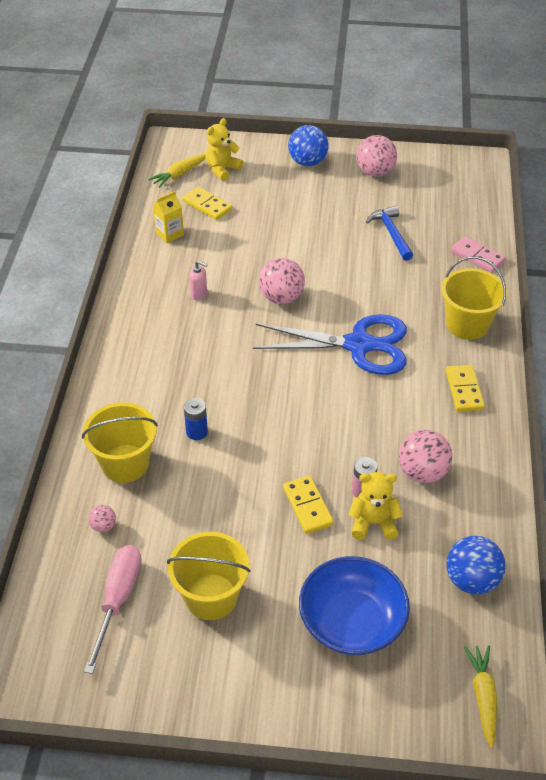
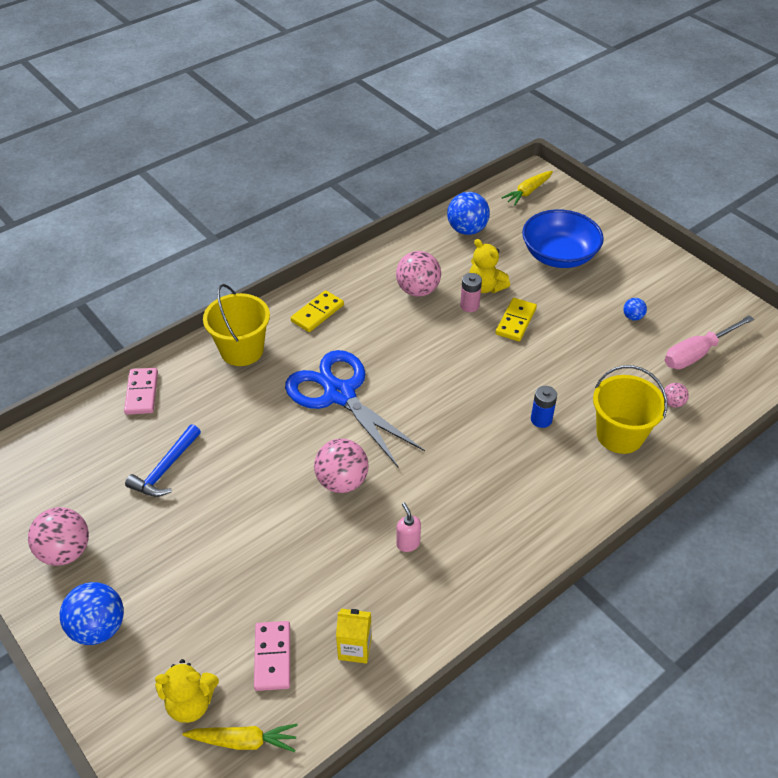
camera: 135 degrees left, 0 degrees up
yellow bucket [167,532,251,620] -> blue ball [623,298,647,321]
yellow domino [183,186,232,220] -> pink domino [254,621,290,691]

